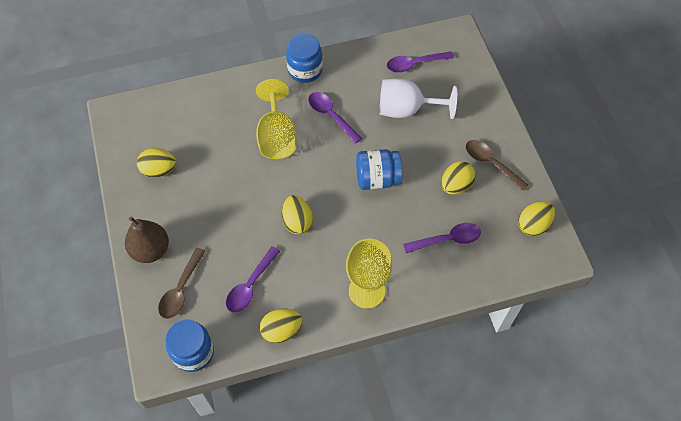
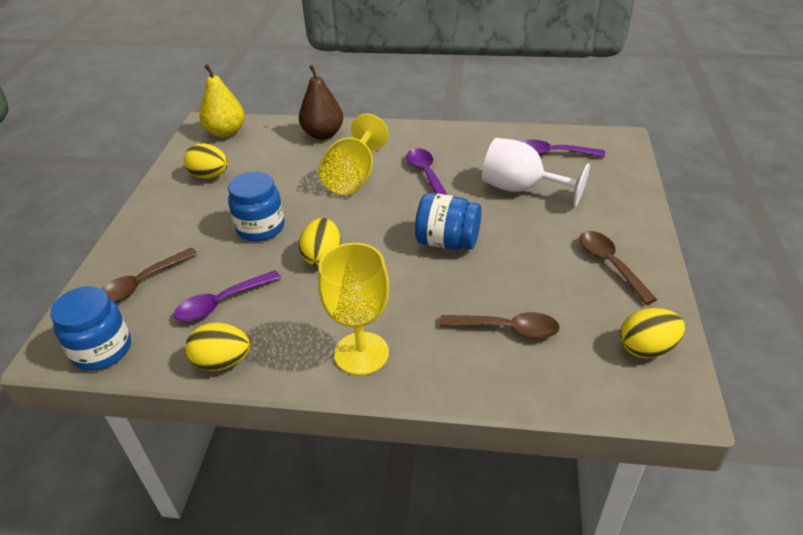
camera: 25 degrees right, 20 degrees down
brown pear [125,216,169,263] -> brown pear moved to [299,65,343,140]
blue jar [286,33,323,83] -> blue jar moved to [228,171,284,241]
purple spoon [403,223,481,253] -> brown spoon [440,312,560,339]
yellow egg [441,161,476,195] -> none
none -> yellow pear [200,64,245,138]

